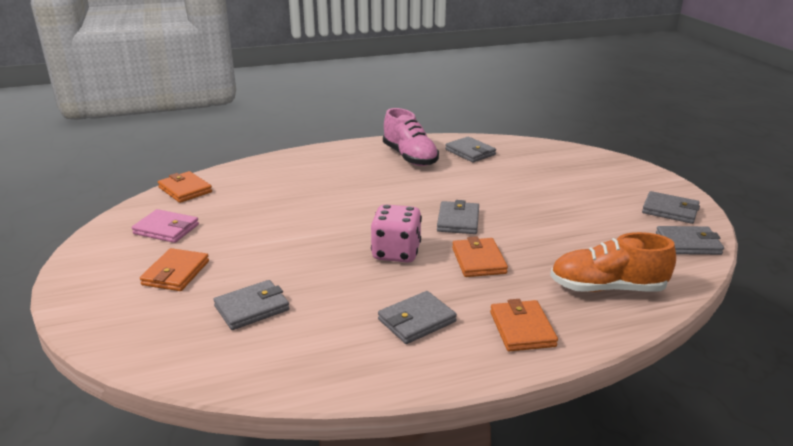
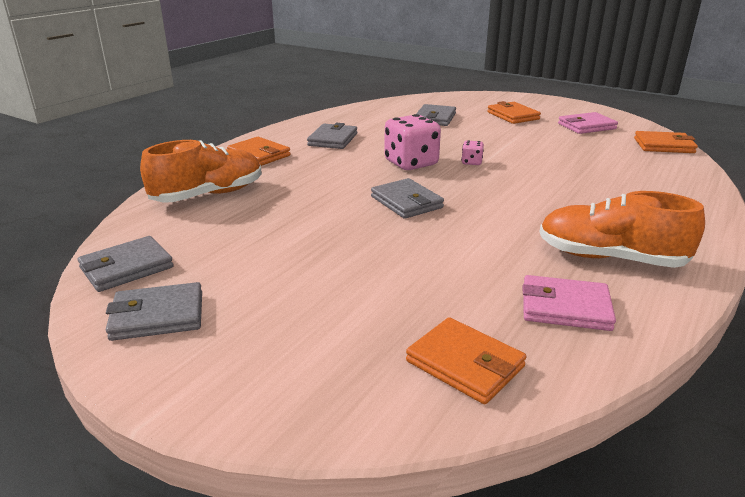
camera: 140 degrees right, 0 degrees up
pink shoe [383,108,439,166] -> orange shoe [540,191,705,268]
grey wallet [445,137,496,163] -> pink wallet [523,275,616,331]
orange wallet [452,236,508,277] -> orange wallet moved to [406,317,527,404]
none -> pink dice [461,140,484,165]

